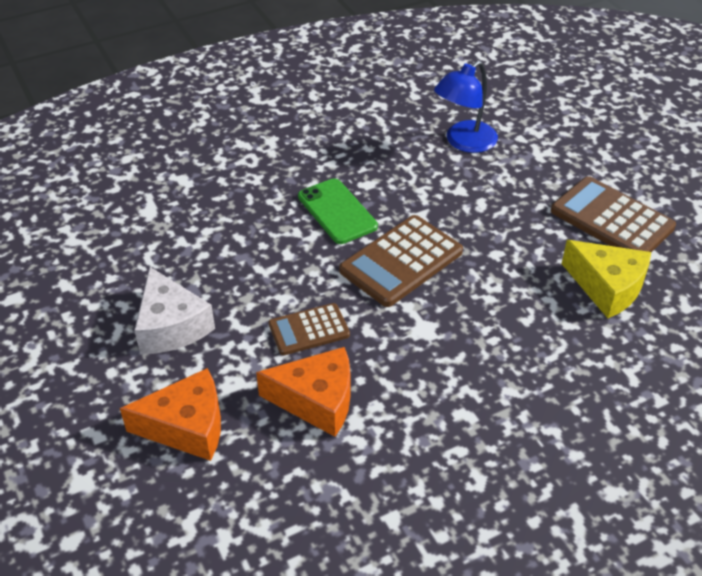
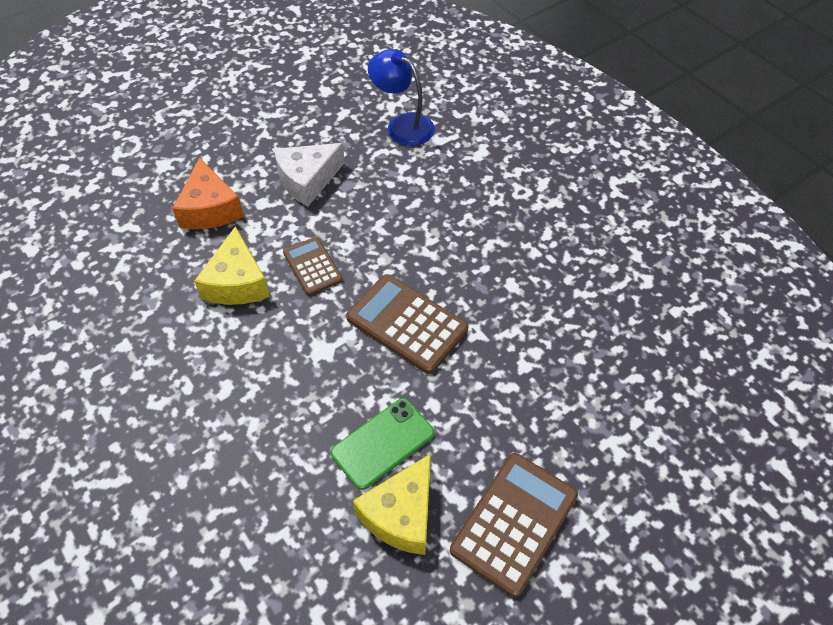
camera: 80 degrees right, 10 degrees up
orange cheese [256,347,350,437] -> yellow cheese [194,226,270,305]
green phone [298,178,378,244] -> green phone moved to [331,398,434,490]
blue lamp [434,61,498,153] -> blue lamp moved to [368,49,435,146]

